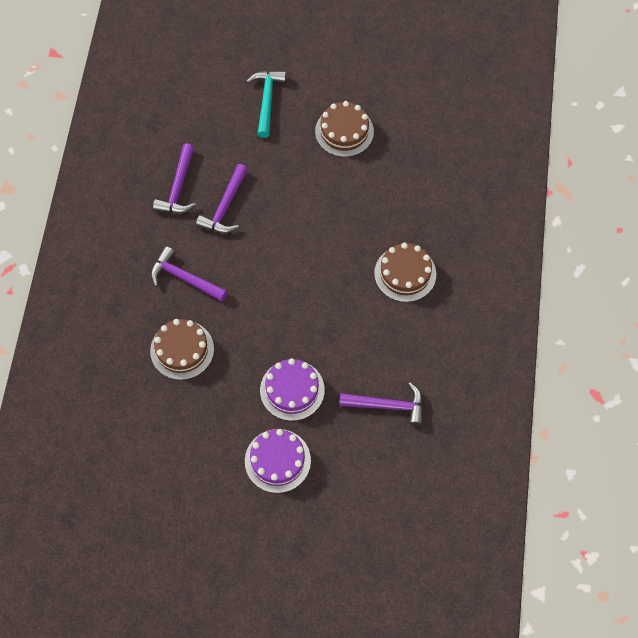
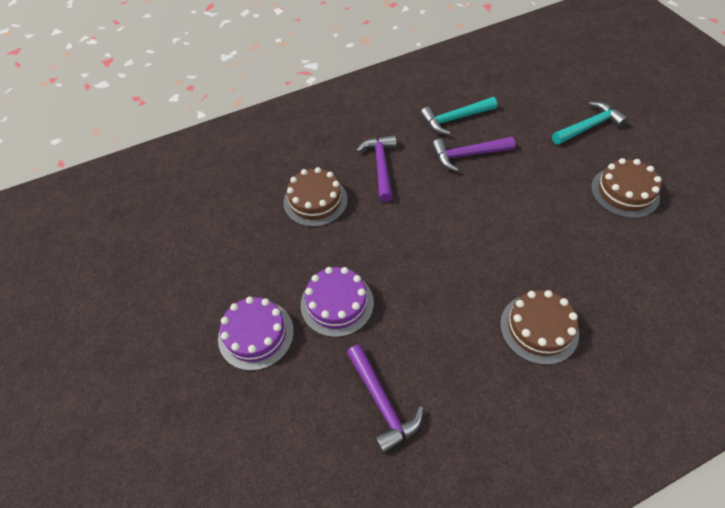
camera: 60 degrees right, 10 degrees down
purple hammer [153,143,196,213] -> turquoise hammer [420,97,497,135]

